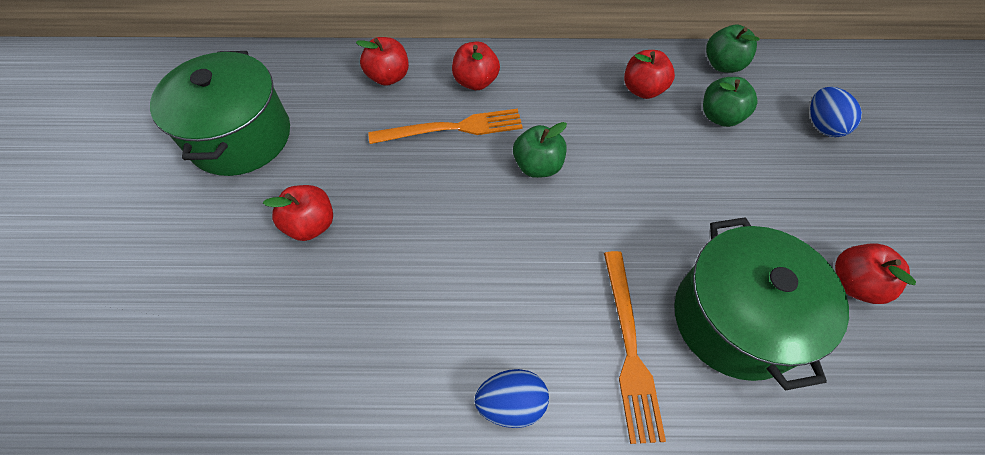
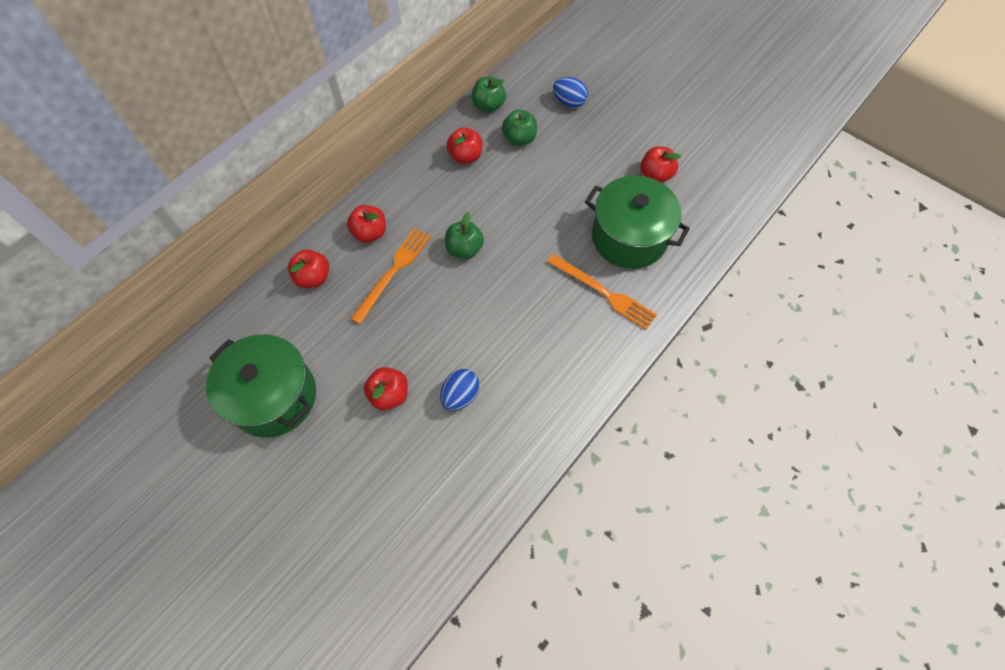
camera: 50 degrees left, 5 degrees up
blue egg [474,369,549,428] -> blue egg moved to [440,369,480,411]

